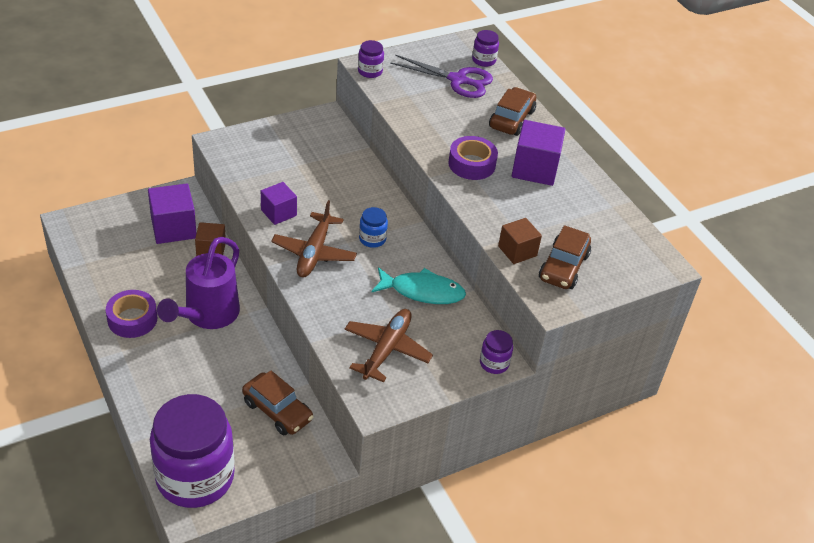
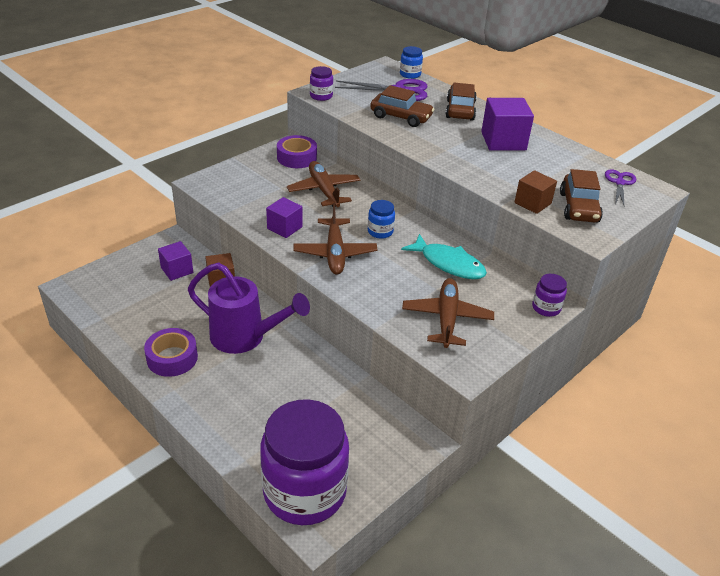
camera: 15 degrees left, 5 degrees down
purple cube [148,183,196,244] -> purple cube [158,241,193,281], size x0.63
purple watering can [157,237,240,329] -> purple watering can turned 75 degrees counterclockwise [188,263,310,354]
brown car [242,371,314,435] -> brown car moved to [370,85,435,127]
turquoise fish [371,267,466,304] -> turquoise fish turned 45 degrees clockwise [401,234,487,279]
purple tape [448,136,498,180] -> purple tape moved to [277,135,317,168]
purple jar [472,30,499,67] -> blue jar [400,46,423,79]
none -> brown plane [287,161,360,207]
none -> purple scissors [605,169,636,205]

